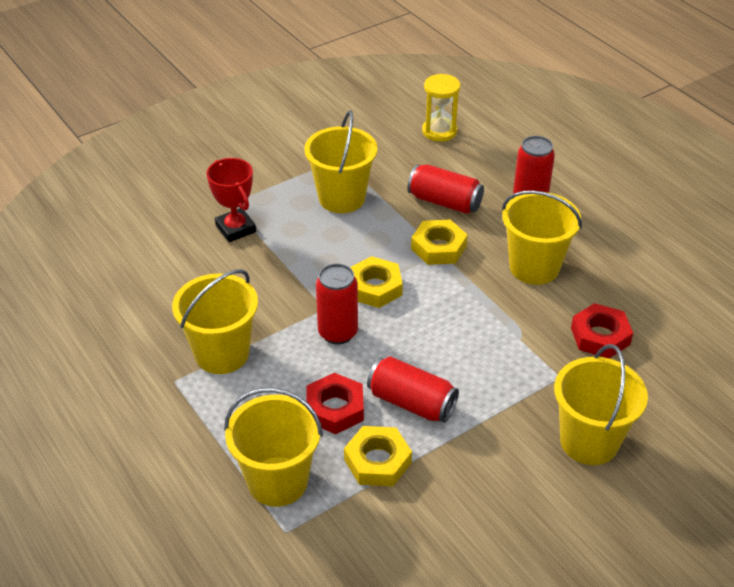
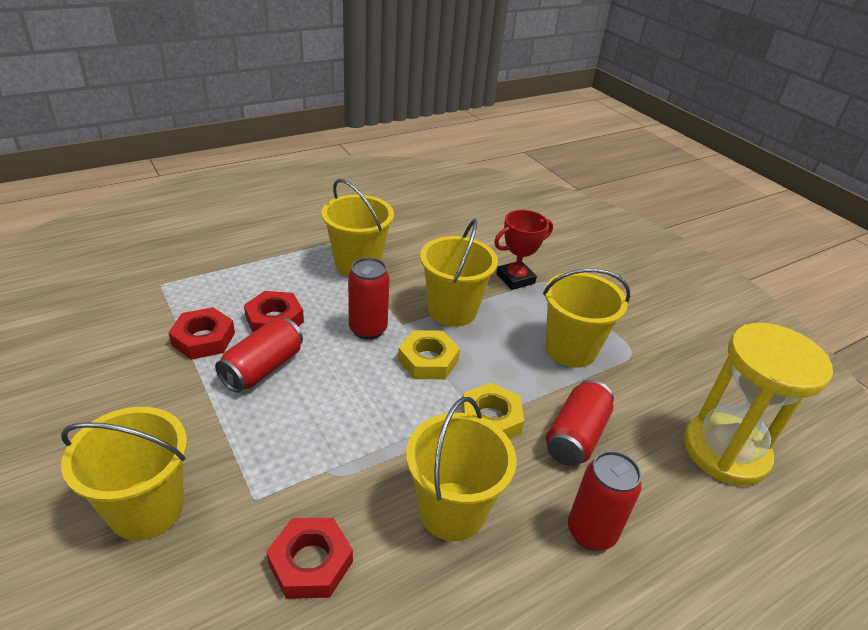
camera: 90 degrees right, 5 degrees down
yellow bucket [224,387,323,507] -> yellow bucket moved to [420,219,498,327]
yellow nut [344,426,412,486] -> red nut [168,307,235,360]
yellow hourglass [422,74,460,142] -> yellow hourglass [684,323,833,486], size x1.76

